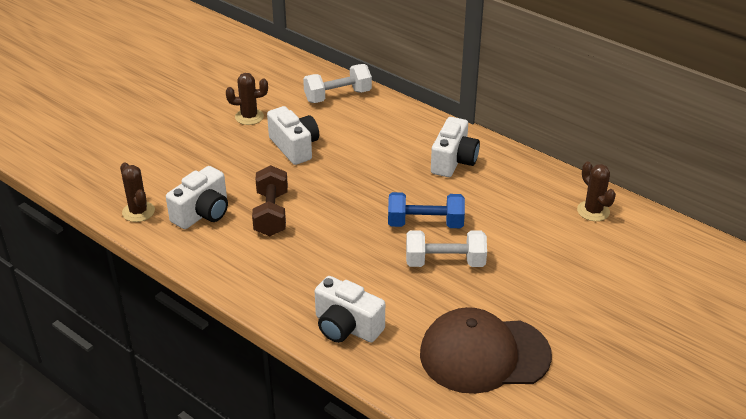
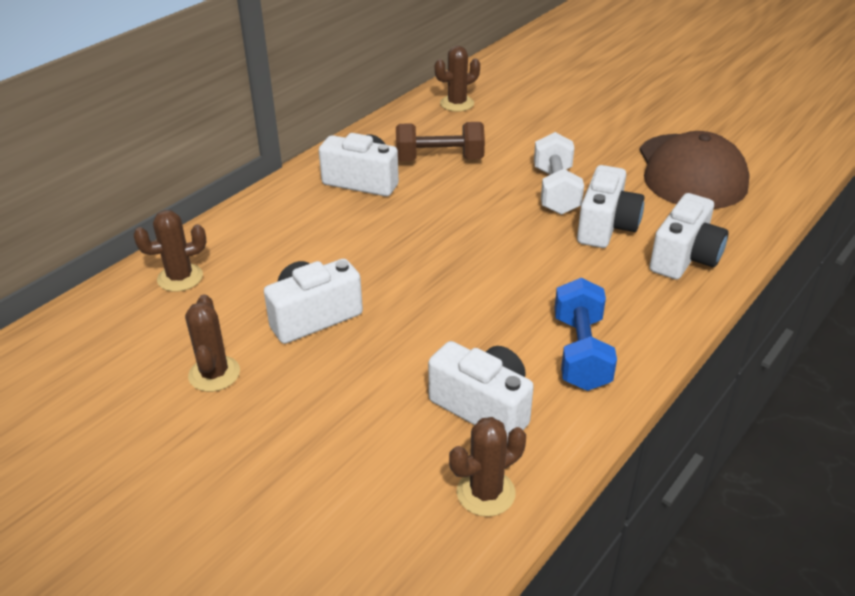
camera: 90 degrees left, 0 degrees up
brown dumbbell [252,165,288,236] -> brown dumbbell moved to [396,122,485,161]
white dumbbell [303,64,372,103] -> brown cactus [133,210,206,292]
blue dumbbell [388,192,465,228] -> blue dumbbell moved to [554,278,617,391]
none -> white camera [577,165,644,248]

